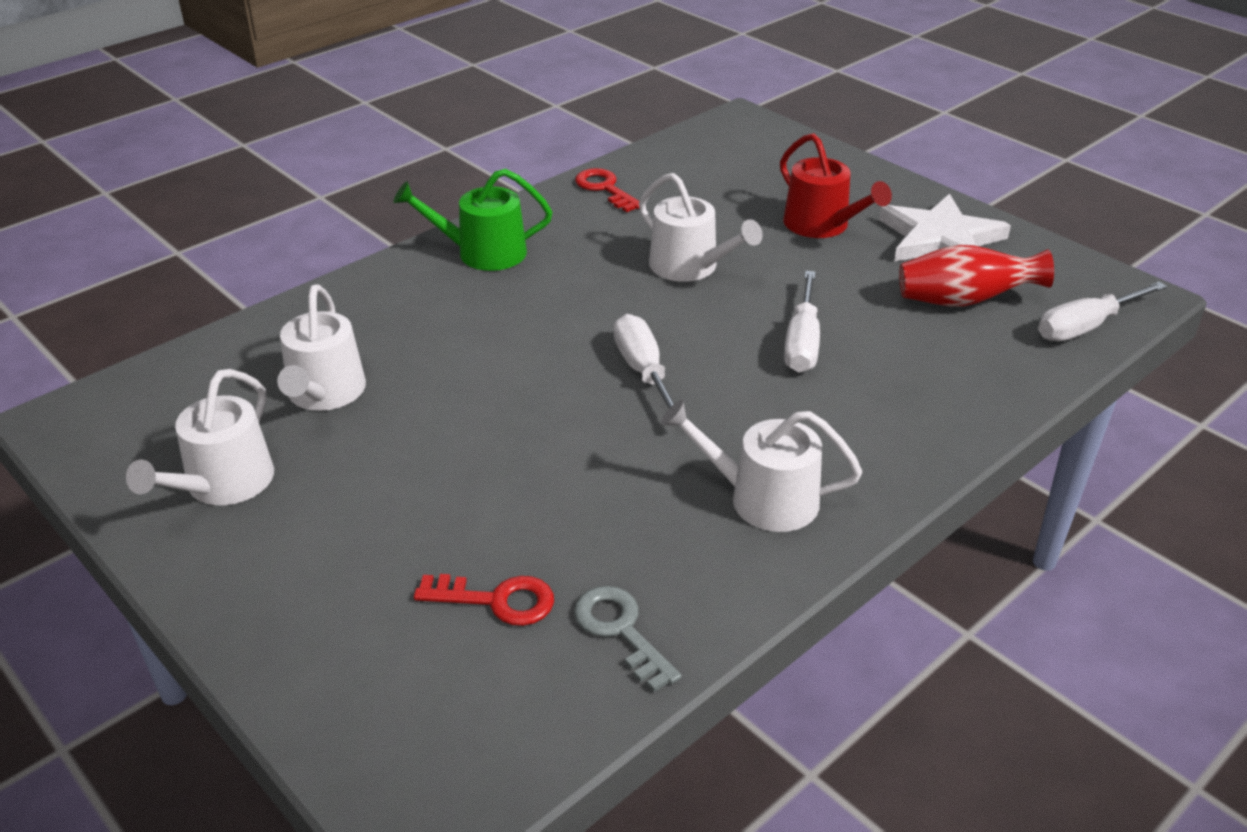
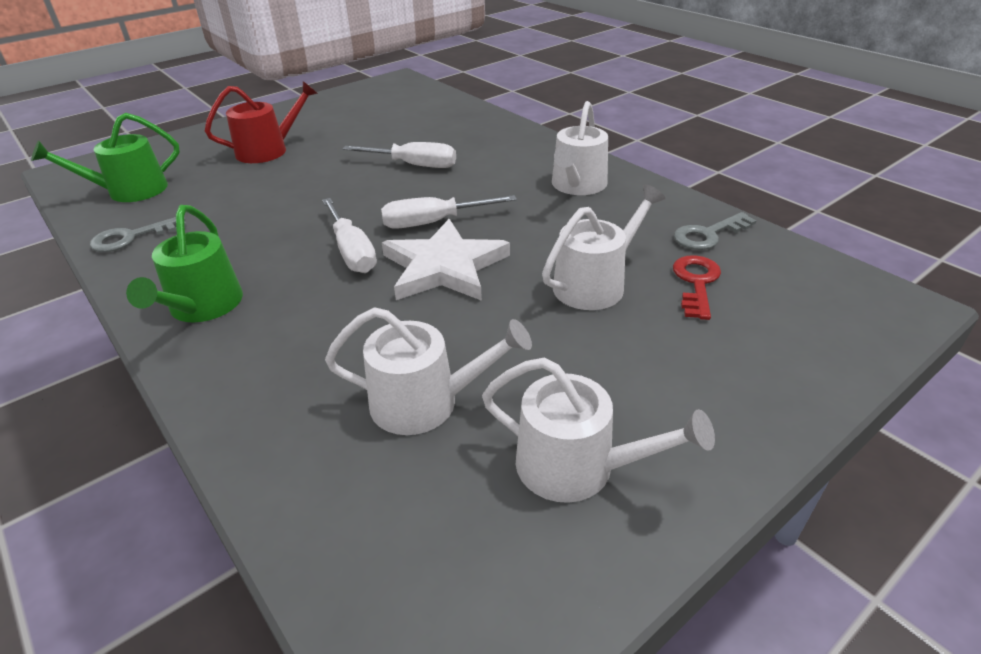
camera: 85 degrees left, 0 degrees up
red key [575,168,639,212] -> grey key [90,217,187,252]
white watering can [639,173,763,282] -> white watering can moved to [542,184,666,310]
white star [879,193,1011,261] -> white star moved to [382,219,510,301]
red vase [899,245,1054,307] -> none
white screwdriver [1038,282,1167,341] -> white screwdriver moved to [322,198,377,273]
none -> green watering can [31,113,180,202]

